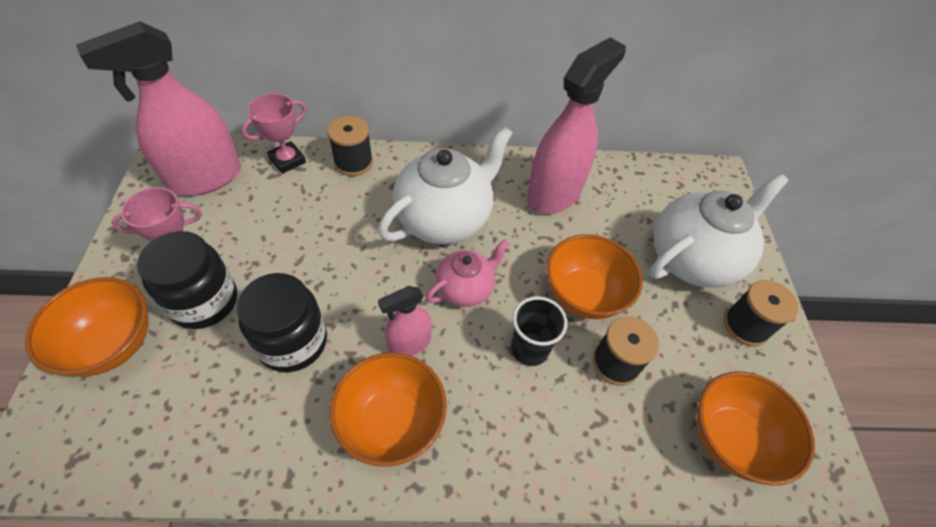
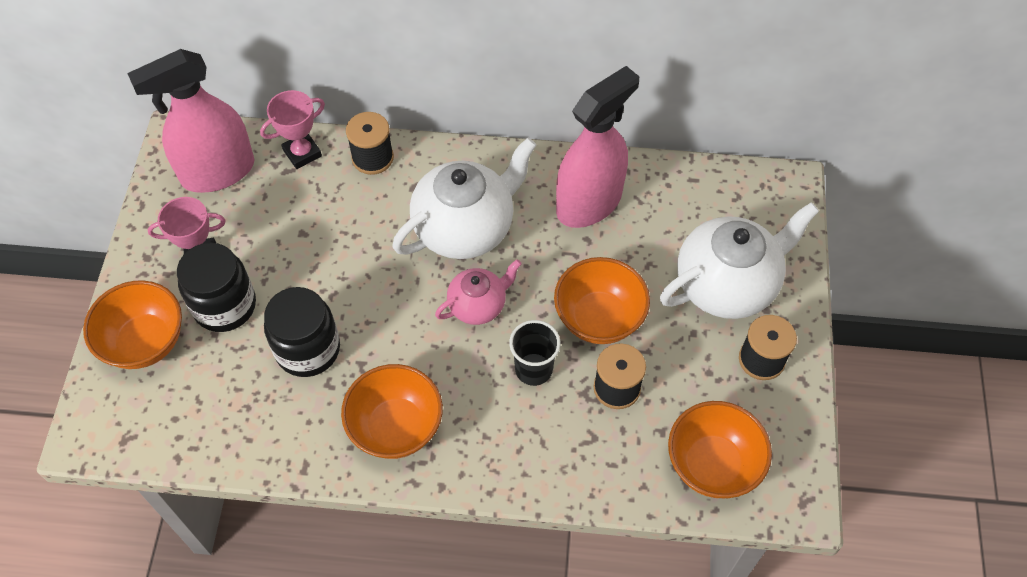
camera: 10 degrees right, 5 degrees up
pink spray bottle [378,286,432,356] -> none

